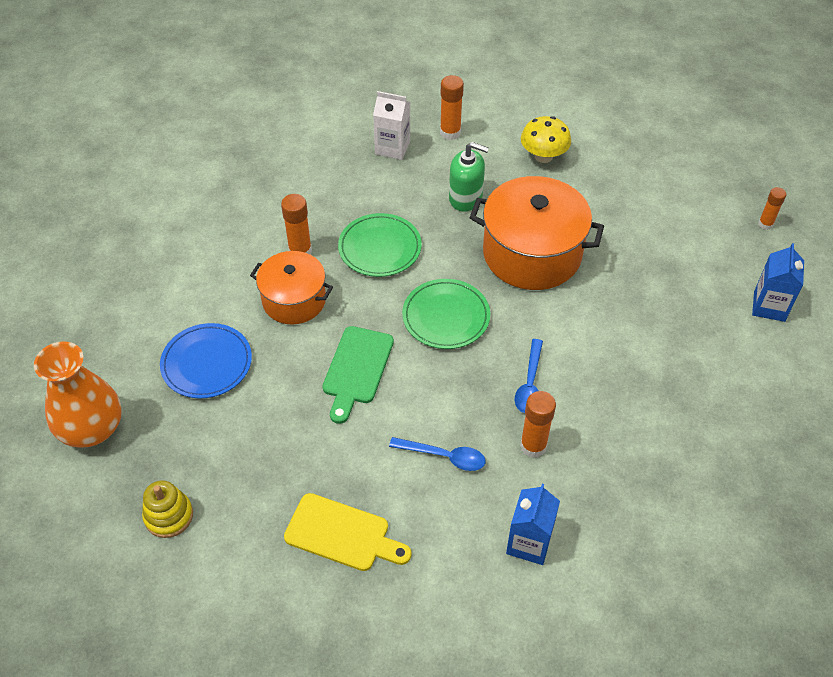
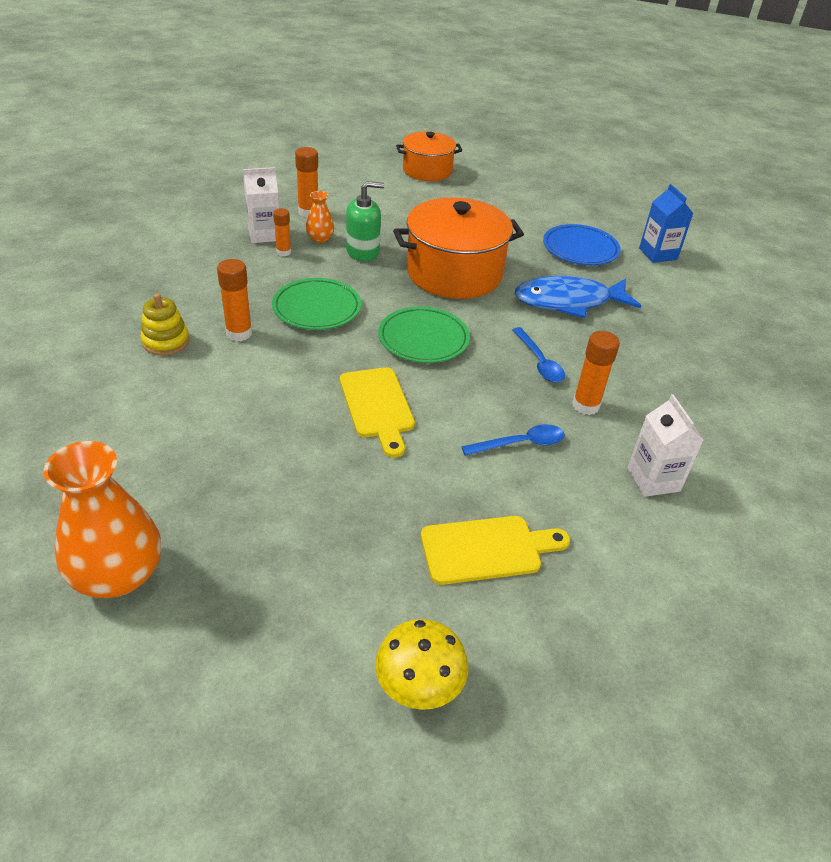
camera: 35 degrees left, 10 degrees down
yellow stacking toy [142,480,193,538] -> yellow stacking toy moved to [141,293,190,356]
blue plate [160,323,252,399] -> blue plate moved to [543,224,621,265]
orange pot [250,251,333,325] -> orange pot moved to [396,132,462,181]
green cutting board [323,326,394,424] -> yellow cutting board [340,367,415,458]
blue carton [506,484,560,565] -> white carton [627,394,704,497]
yellow mushroom [521,116,571,163] -> yellow mushroom moved to [375,619,468,710]
orange glue stick [758,187,786,230] -> orange glue stick moved to [273,208,291,256]
none -> orange vase [306,191,334,243]
none -> blue fish [515,276,641,318]

